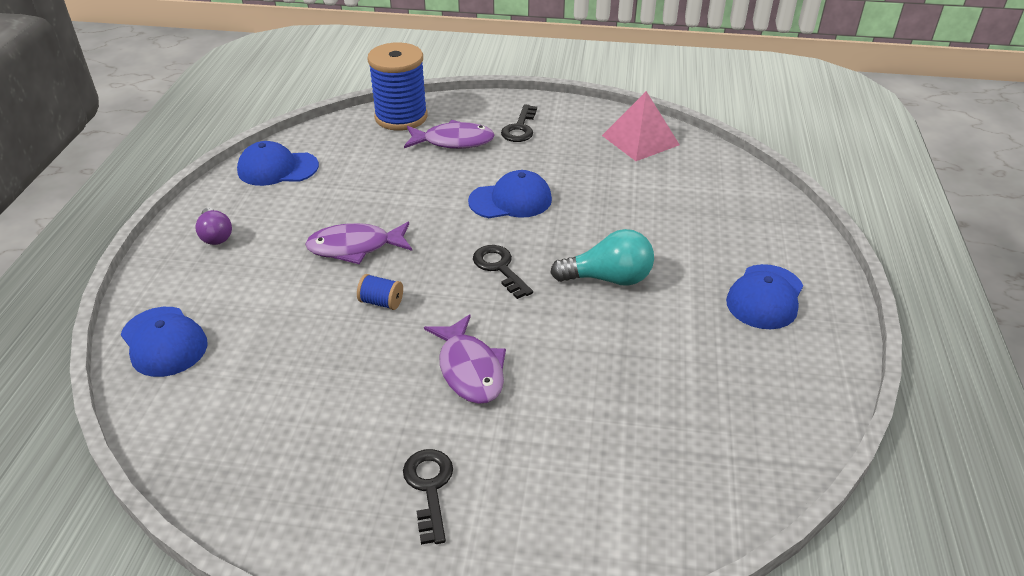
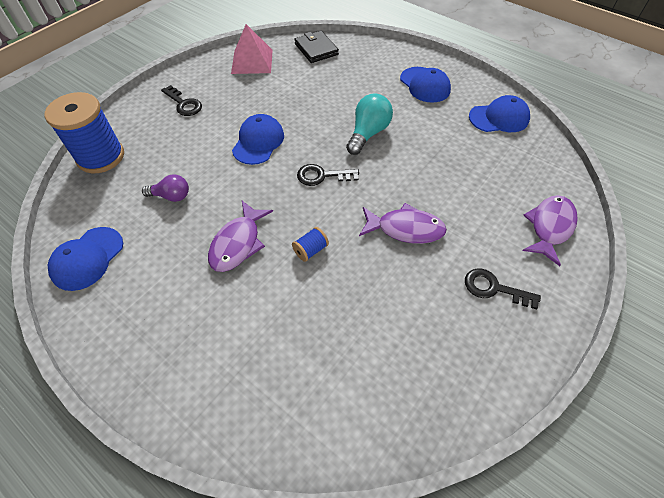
camera: 60 degrees left, 15 degrees up
blue cap [121,307,208,377] -> blue cap moved to [469,95,530,132]
purple light bulb [195,208,232,245] -> purple light bulb moved to [142,174,189,202]
purple fish [404,120,495,149] -> purple fish moved to [522,195,578,266]
none -> black wallet [294,31,339,63]

